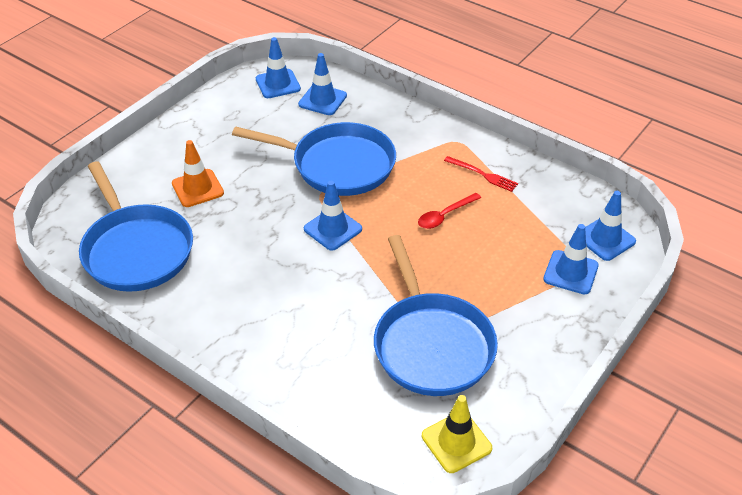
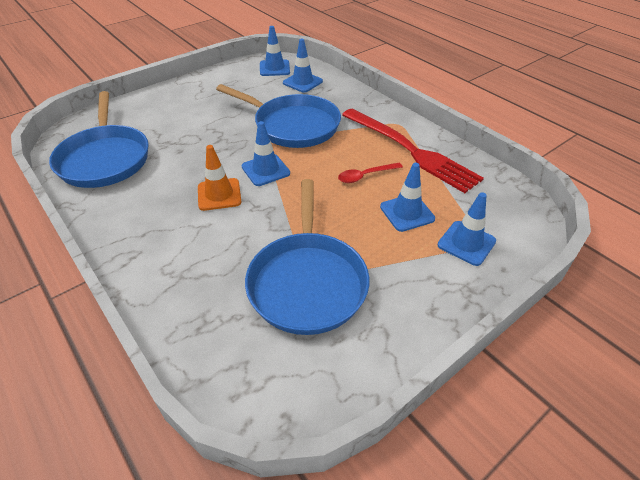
camera: 15 degrees right, 0 degrees up
orange traffic cone [172,140,224,207] -> orange traffic cone moved to [198,145,241,211]
yellow traffic cone [422,395,492,473] -> none
red fork [444,156,518,192] -> red fork [342,109,484,193], size x2.41
blue traffic cone [585,191,636,261] -> blue traffic cone moved to [380,163,435,232]

